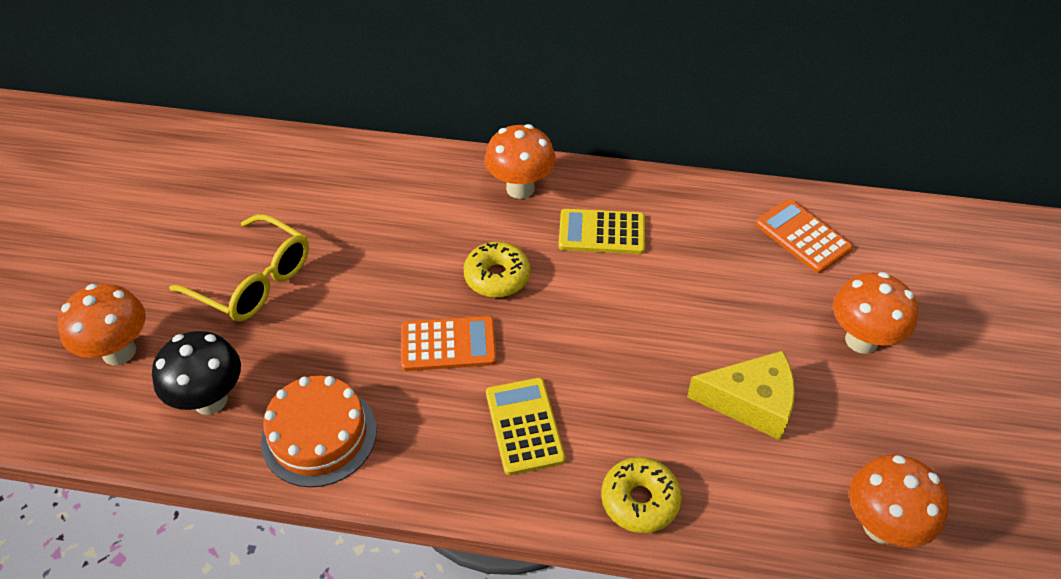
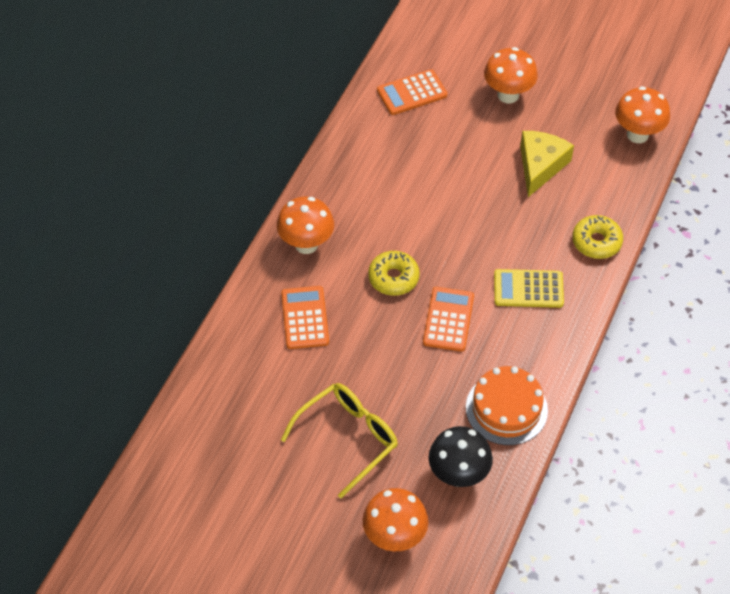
camera: 75 degrees left, 5 degrees up
yellow calculator [559,209,645,254] -> none
none -> orange calculator [281,286,329,349]

